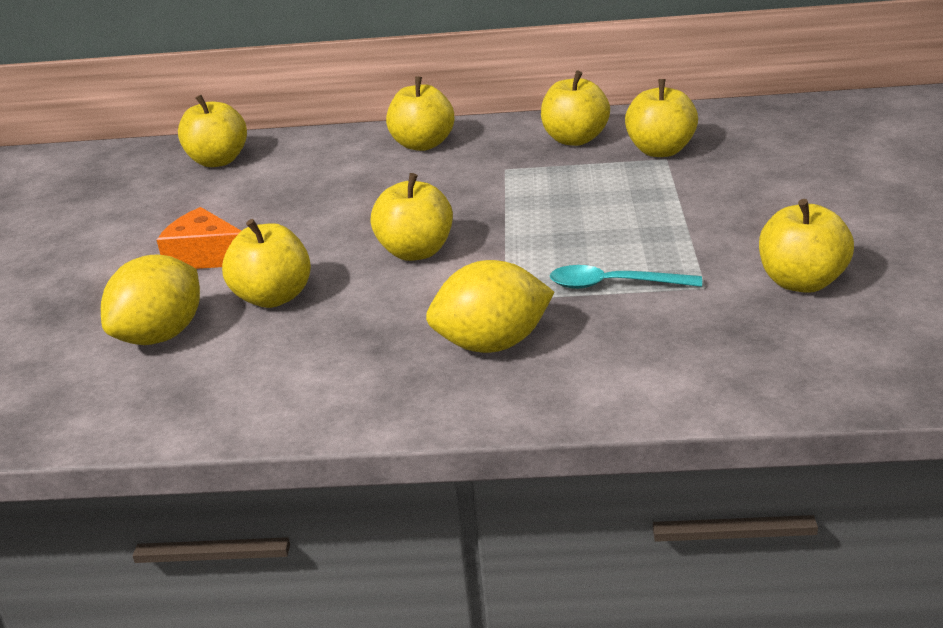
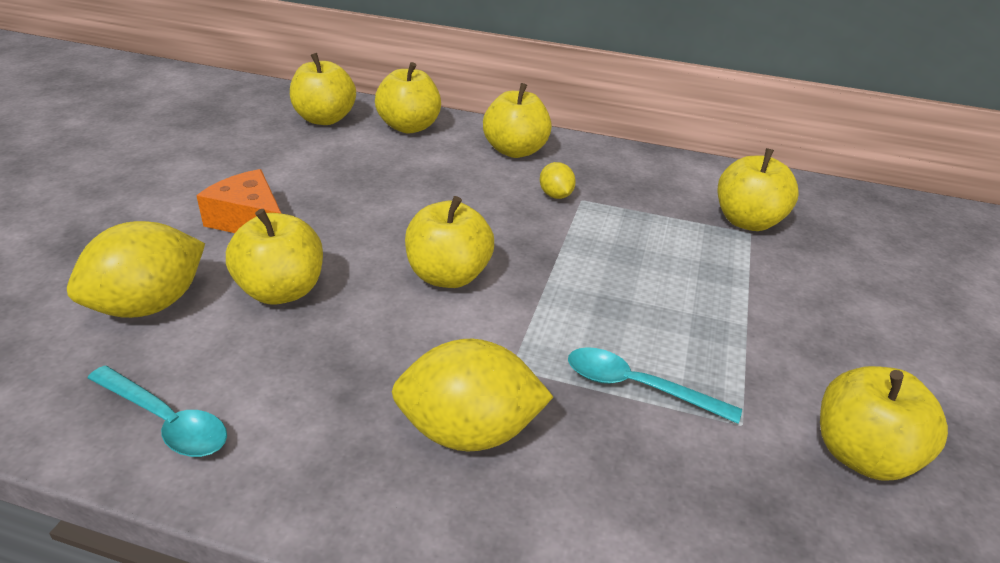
camera: 10 degrees right, 5 degrees up
yellow apple [541,70,610,146] -> yellow apple moved to [375,62,441,133]
none -> turquoise spoon [88,366,227,457]
none -> yellow lemon [540,162,576,199]

